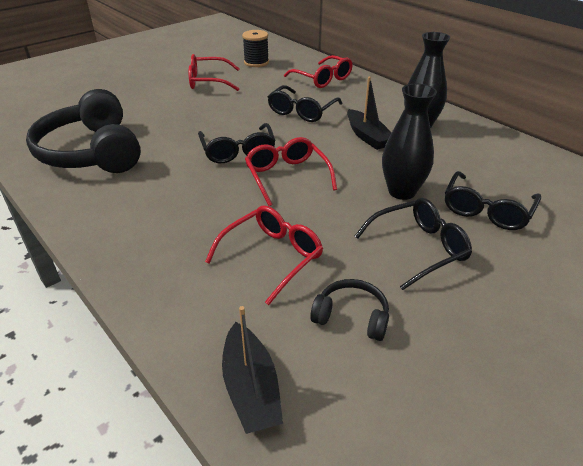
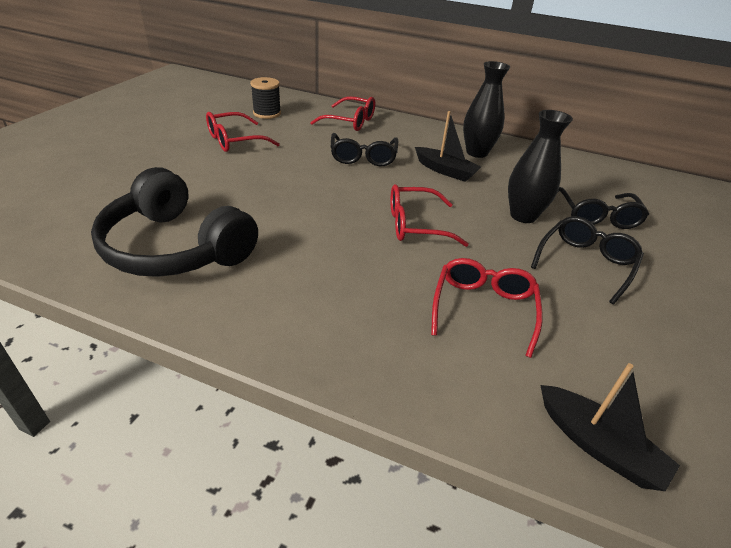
camera: 30 degrees left, 0 degrees up
black glasses [198,123,276,163] -> none
red glasses [245,137,337,206] -> red glasses turned 45 degrees counterclockwise [391,184,469,247]
black headphones [310,279,389,341] -> none

